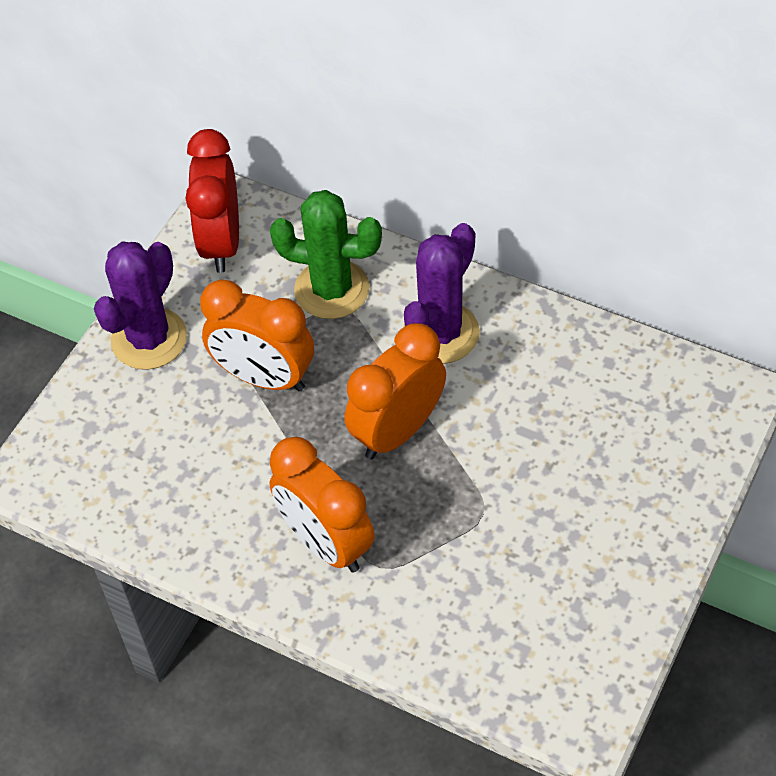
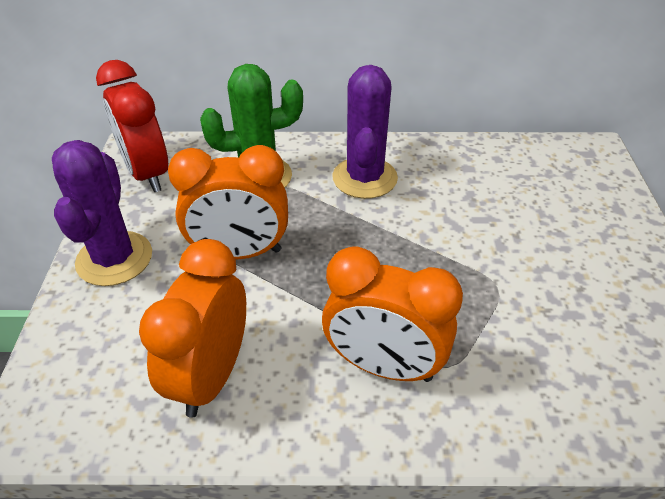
camera: 30 degrees left, 10 degrees down
orange clock [345,323,446,459] -> orange clock moved to [139,239,246,418]

